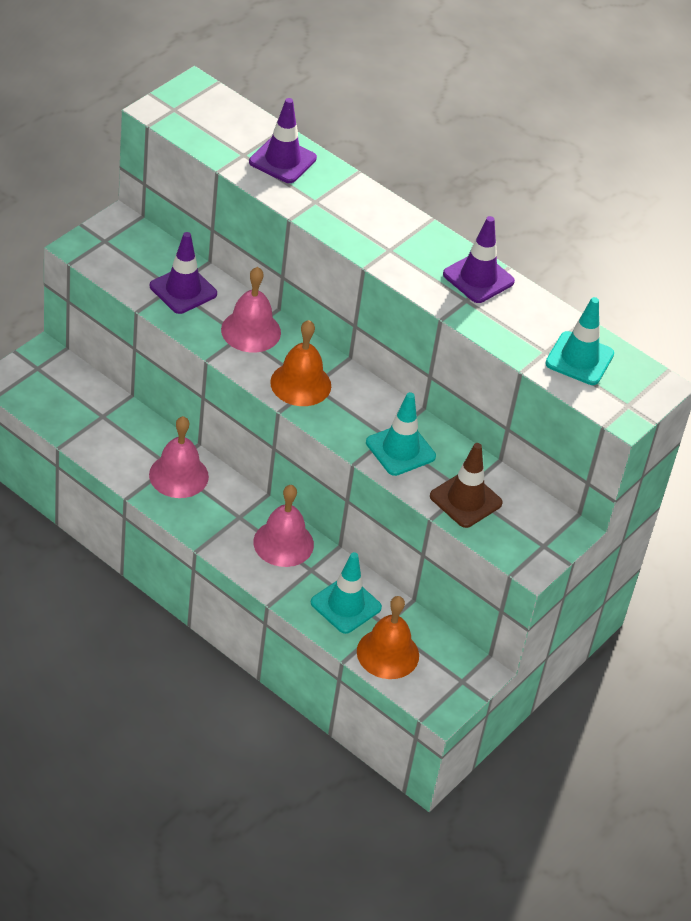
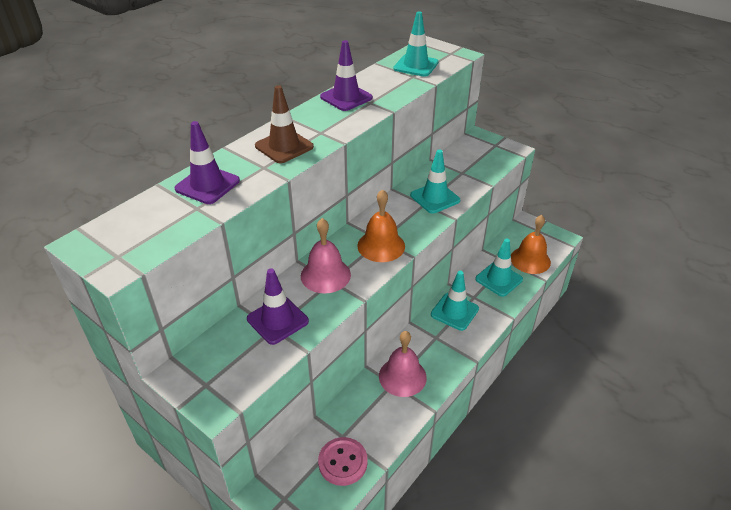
camera: 85 degrees left, 5 degrees down
pink bell [253,485,314,567] -> turquoise traffic cone [431,271,479,331]
brown traffic cone [430,443,503,528] -> brown traffic cone moved to [255,85,314,163]
none -> pink button [318,437,368,486]

